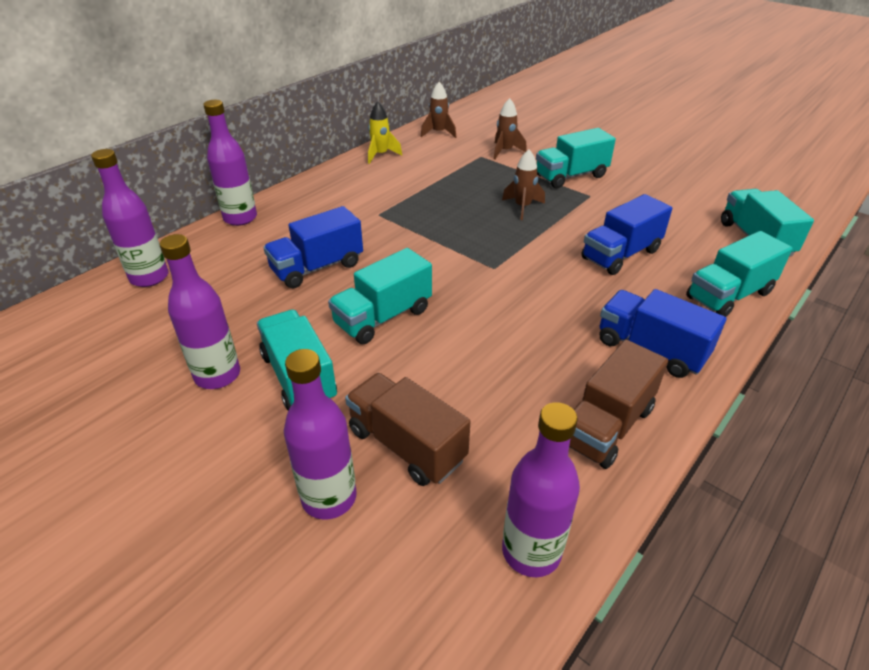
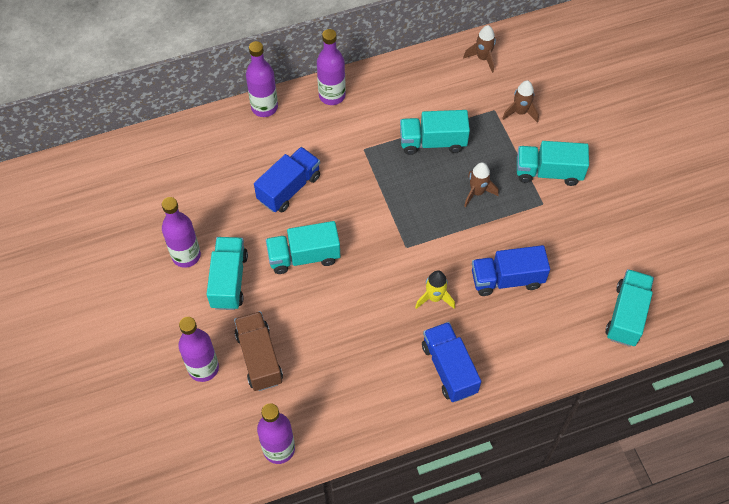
camera: 30 degrees right, 20 degrees up
purple bottle [91,149,169,287] -> purple bottle moved to [317,29,346,105]
blue truck [263,206,363,288] -> blue truck turned 135 degrees clockwise [254,147,320,212]
yellow rocket [368,101,402,164] -> yellow rocket moved to [415,271,455,309]
brown truck [569,340,668,469] -> none
turquoise truck [686,231,793,317] -> turquoise truck moved to [400,110,470,155]

